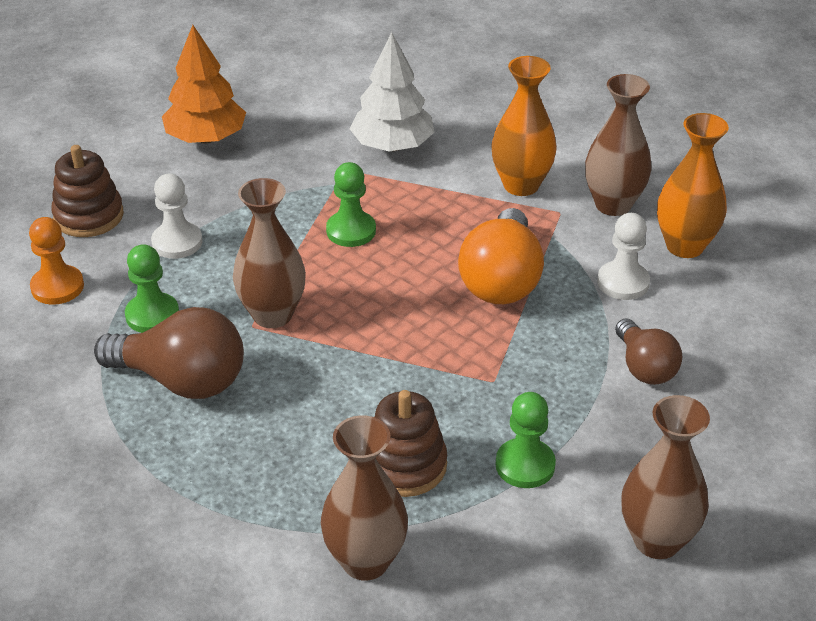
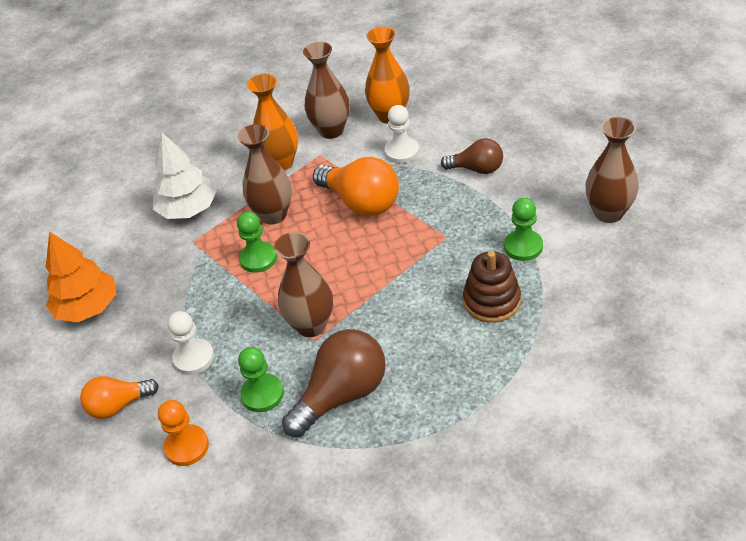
camera: 55 degrees left, 5 degrees up
brown stacking toy [51,145,124,237] -> orange light bulb [80,376,159,419]
brown vase [321,415,408,581] -> brown vase moved to [237,124,292,224]

